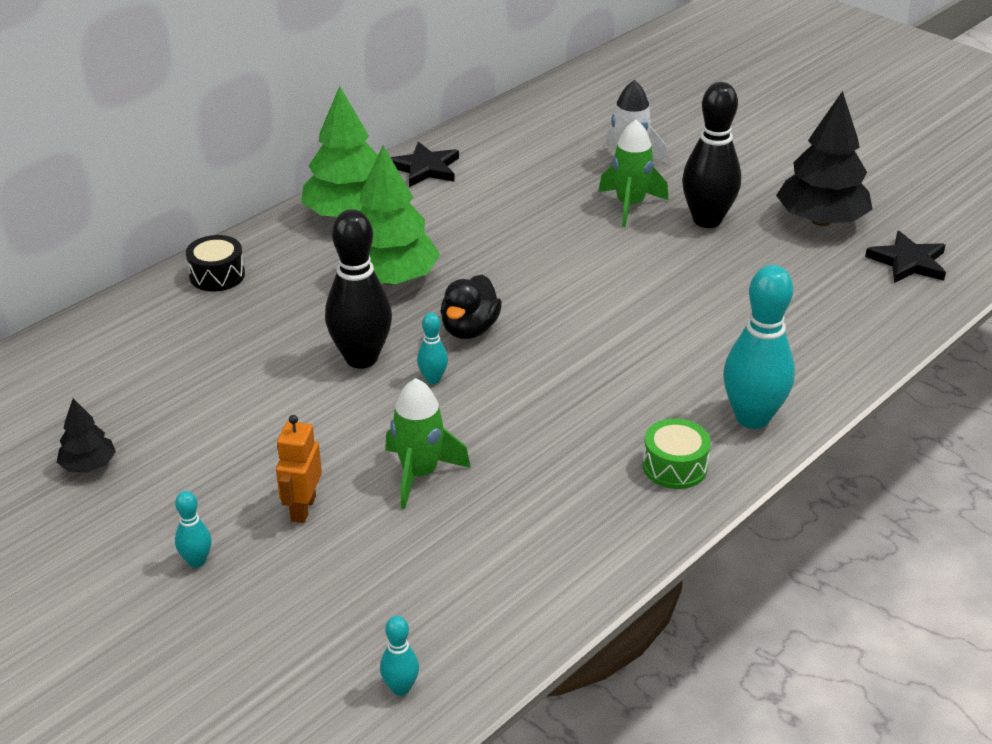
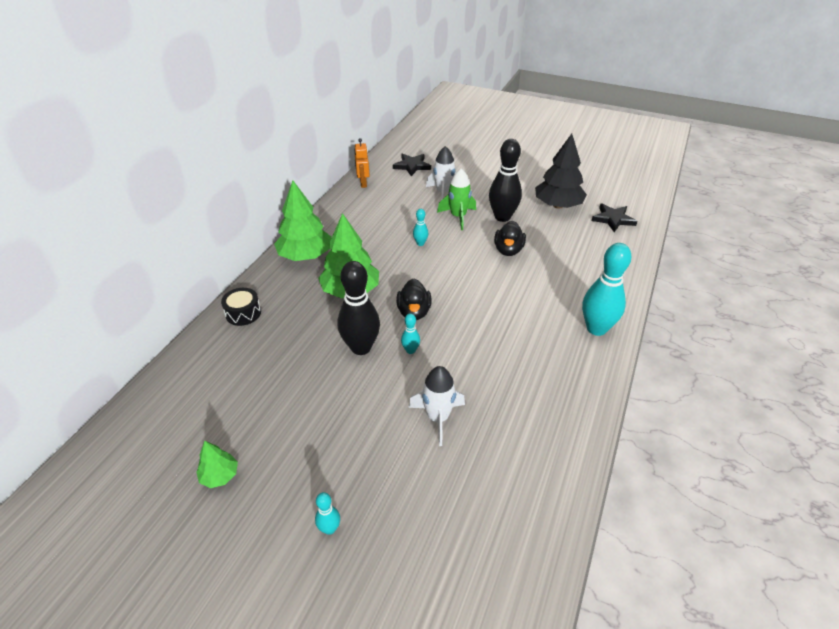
camera: 20 degrees left, 5 degrees up
black tree [57,398,116,473] -> green tree [196,441,238,488]
orange robot [276,415,322,523] -> orange robot moved to [354,138,370,188]
turquoise bowling pin [380,616,419,696] -> turquoise bowling pin moved to [413,209,428,246]
green rocket [385,378,471,509] -> white rocket [408,366,465,446]
black star [390,142,459,187] -> black star moved to [393,154,431,176]
green drum [643,418,711,489] -> none
none -> black duck [494,221,526,256]

